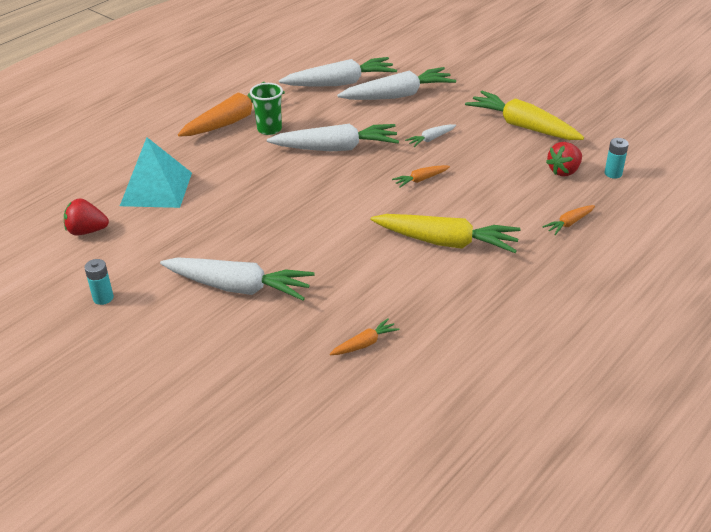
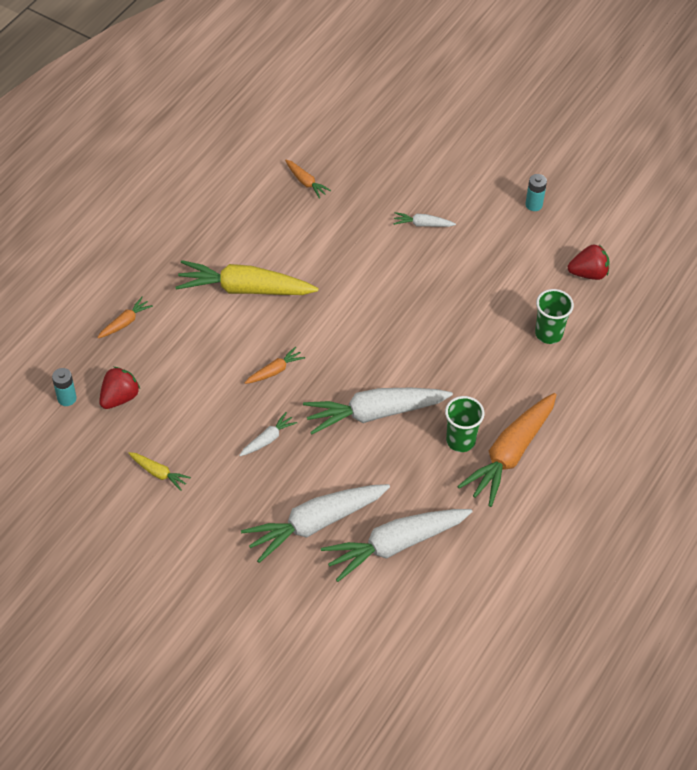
camera: 170 degrees right, 15 degrees up
turquoise pyramid [120,137,192,208] -> green cup [535,289,574,344]
white carrot [160,258,315,300] -> white carrot [393,212,456,227], size x0.46
orange carrot [330,318,400,355] -> orange carrot turned 90 degrees counterclockwise [285,160,331,199]
yellow carrot [465,91,584,140] -> yellow carrot [128,452,191,491], size x0.46

